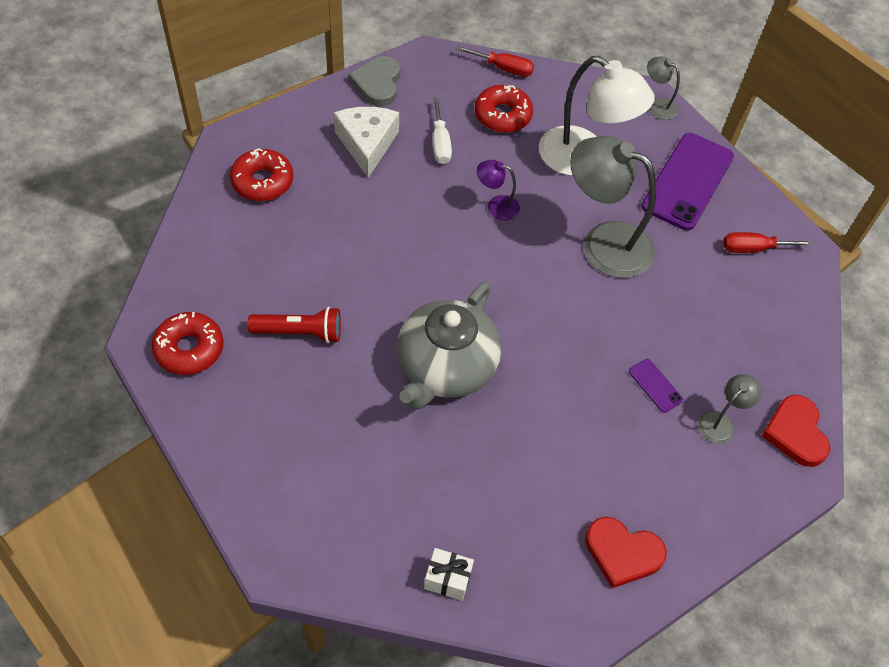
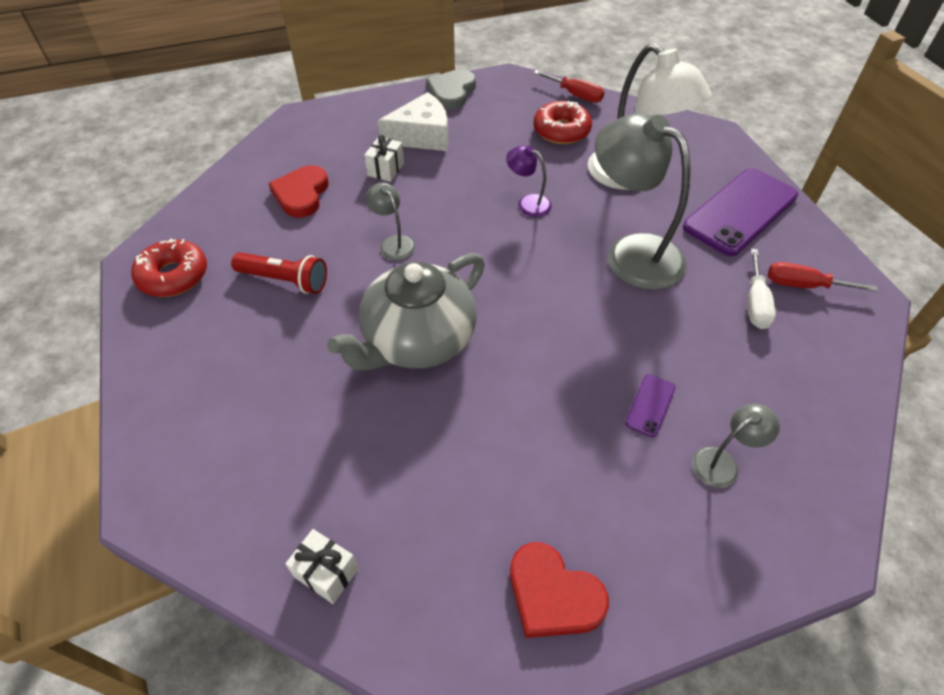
camera: 20 degrees right, 5 degrees down
red donut [230,148,293,201] -> none
white cheese [334,107,399,178] -> white cheese turned 60 degrees clockwise [377,92,448,151]
white screwdriver [433,98,452,164] -> white screwdriver moved to [748,249,776,329]
purple phone [629,359,683,413] -> purple phone turned 45 degrees clockwise [625,374,676,437]
grey lamp [647,56,680,120] -> grey lamp moved to [366,182,416,260]
red heart [762,395,830,467] -> red heart moved to [268,165,329,218]
none -> white gift [364,135,404,182]

